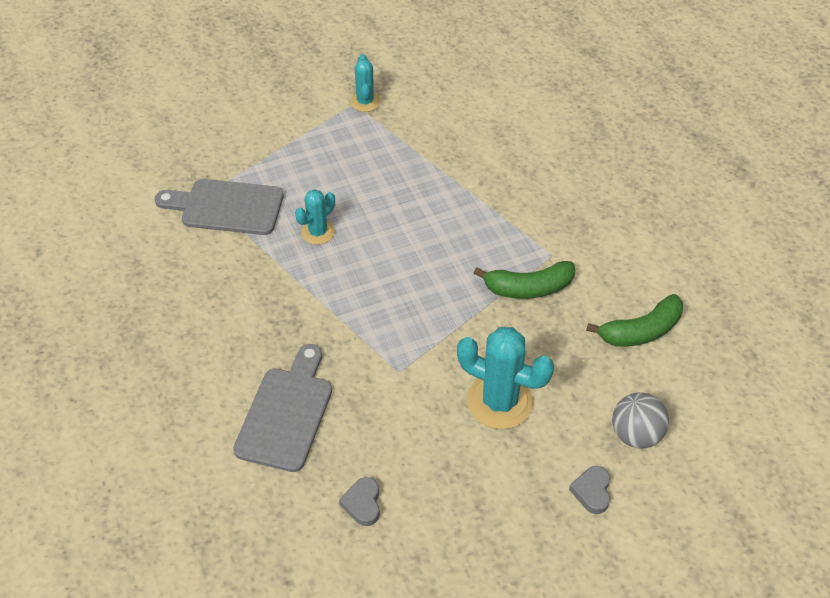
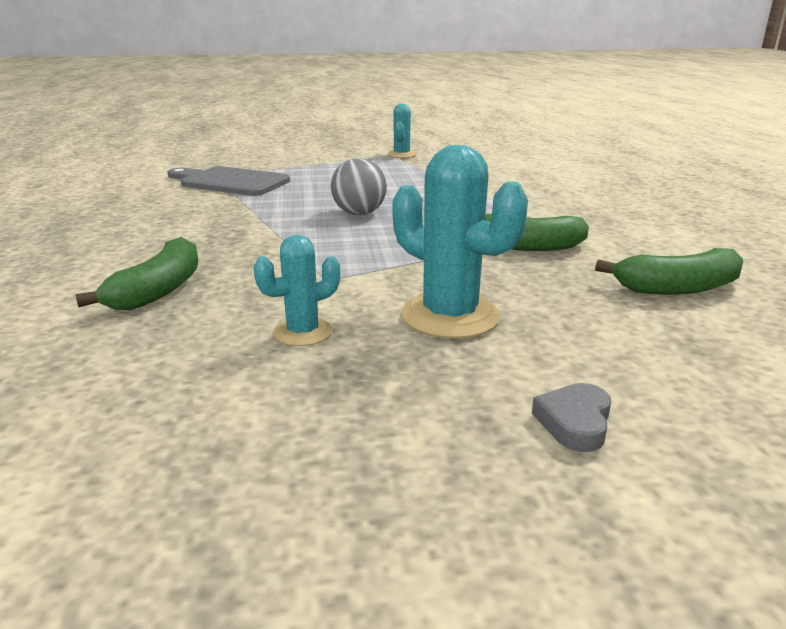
camera: 15 degrees right, 25 degrees down
grey cutting board [233,344,332,472] -> green banana [75,237,198,310]
turquoise cactus [295,189,335,245] -> turquoise cactus moved to [254,235,340,346]
grey heart [339,477,380,526] -> none
grey ball [612,392,669,449] -> grey ball moved to [331,158,387,215]

